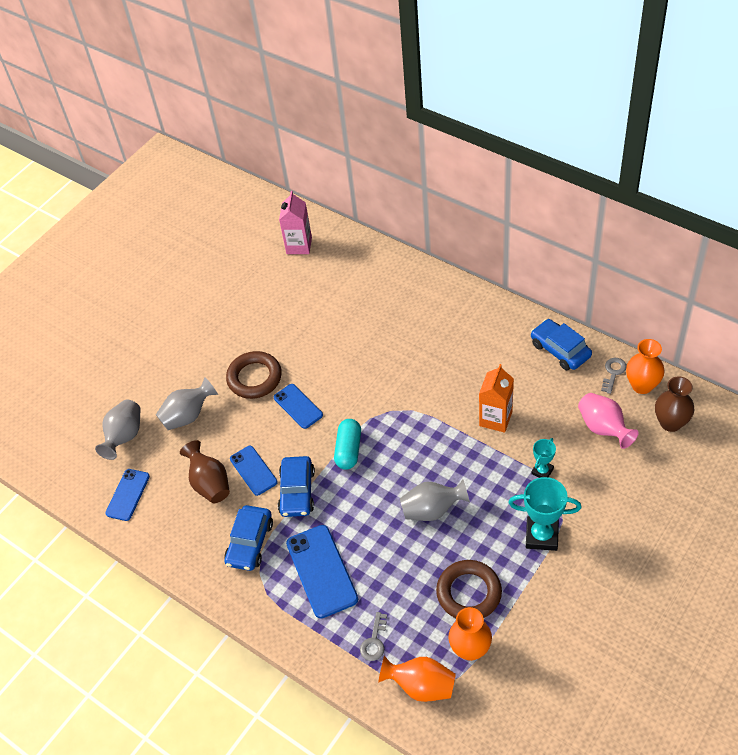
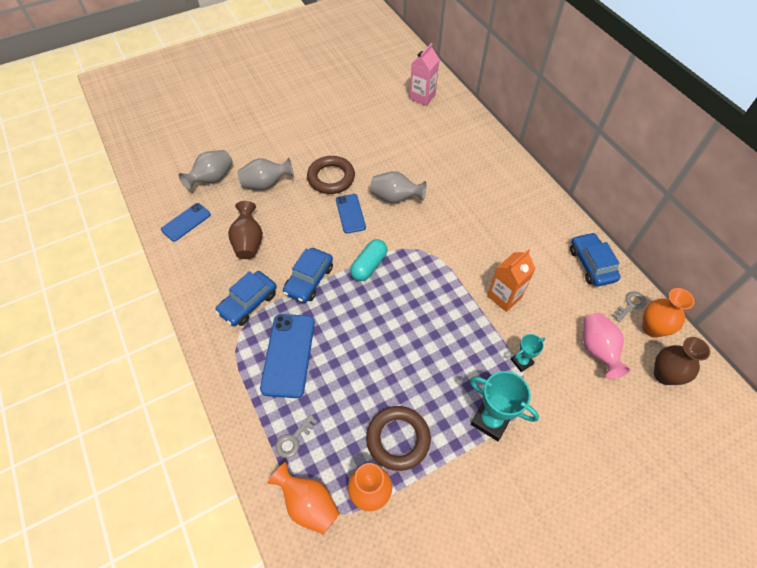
camera: 20 degrees right, 5 degrees up
blue phone [230,446,278,496] -> none
grey vase [400,480,470,521] -> grey vase moved to [370,171,426,203]

